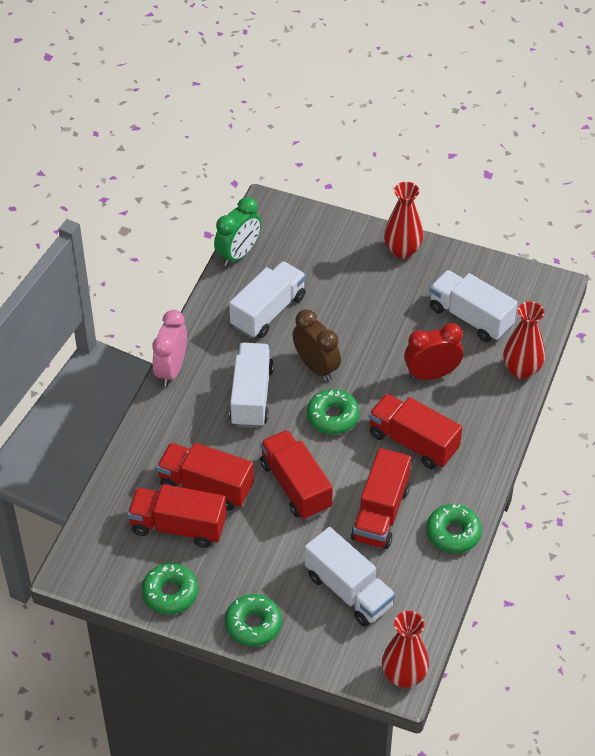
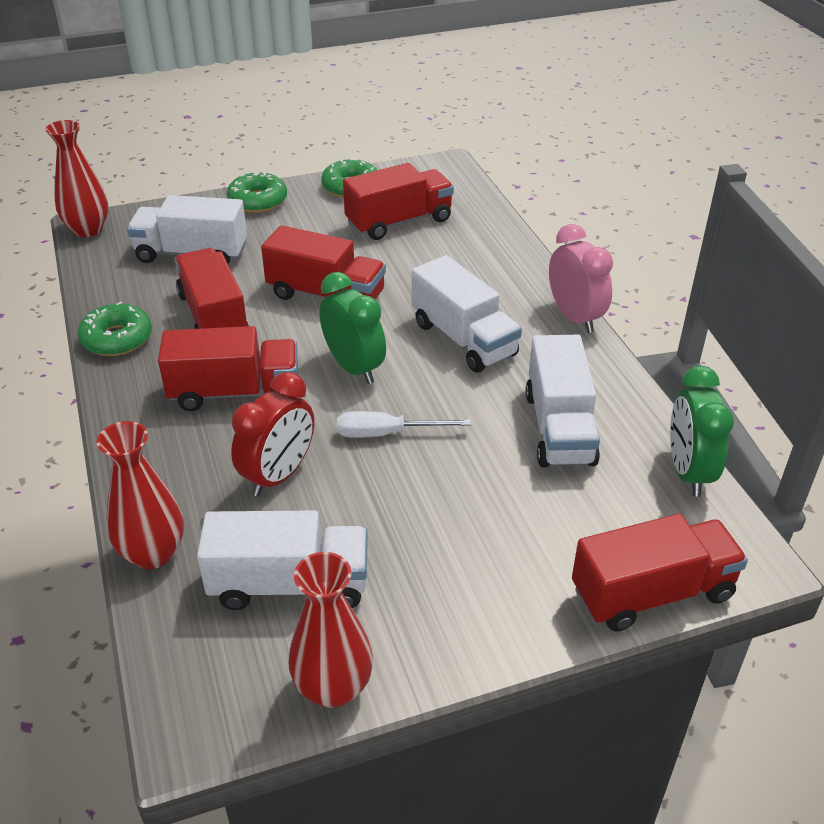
camera: 140 degrees right, 10 degrees down
red truck [157,443,254,511] -> red truck moved to [572,514,748,632]
brown clock [293,309,341,381] -> none
green donut [307,389,360,434] -> green clock [320,272,386,384]
red vase [384,182,423,259] -> red vase moved to [288,552,373,708]
none -> white screwdriver [337,411,471,438]

